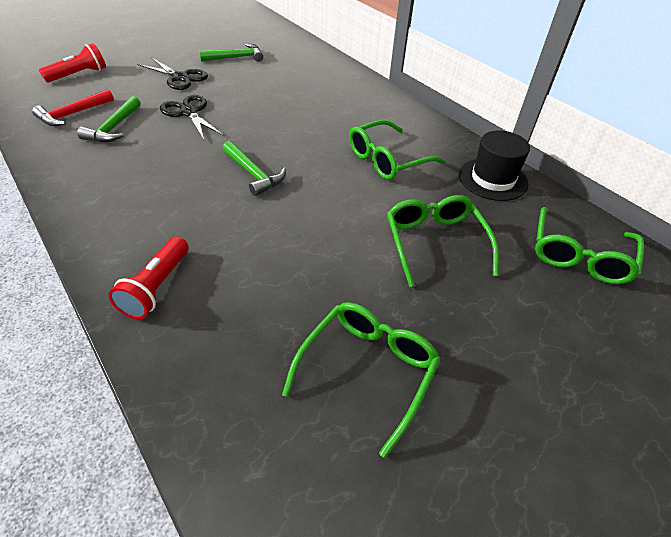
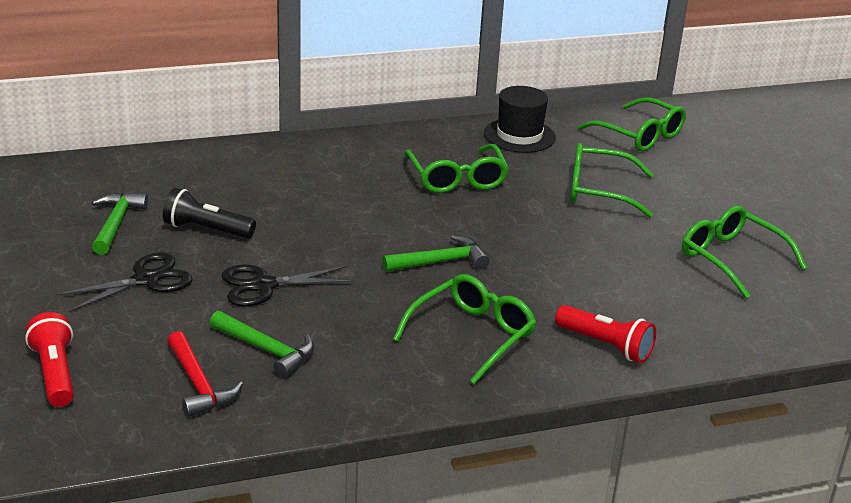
camera: 70 degrees left, 15 degrees down
none -> black flashlight [163,188,256,238]
none -> green glasses [393,274,536,384]

